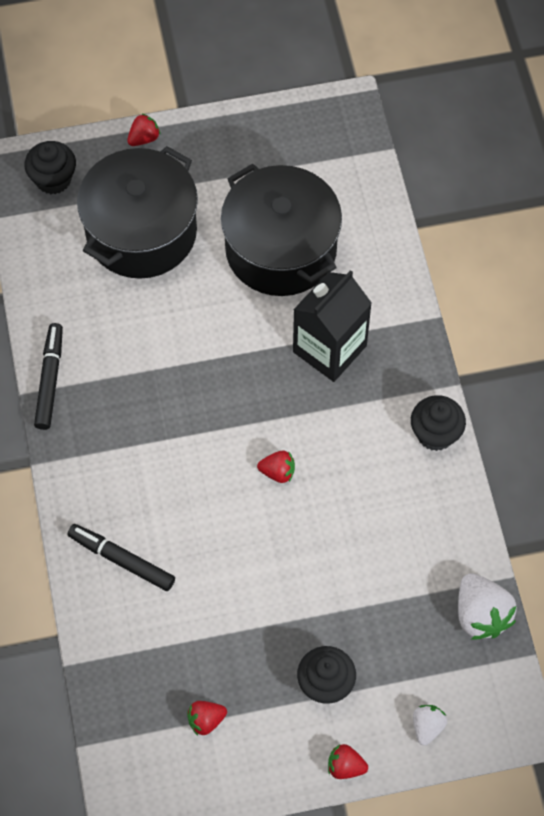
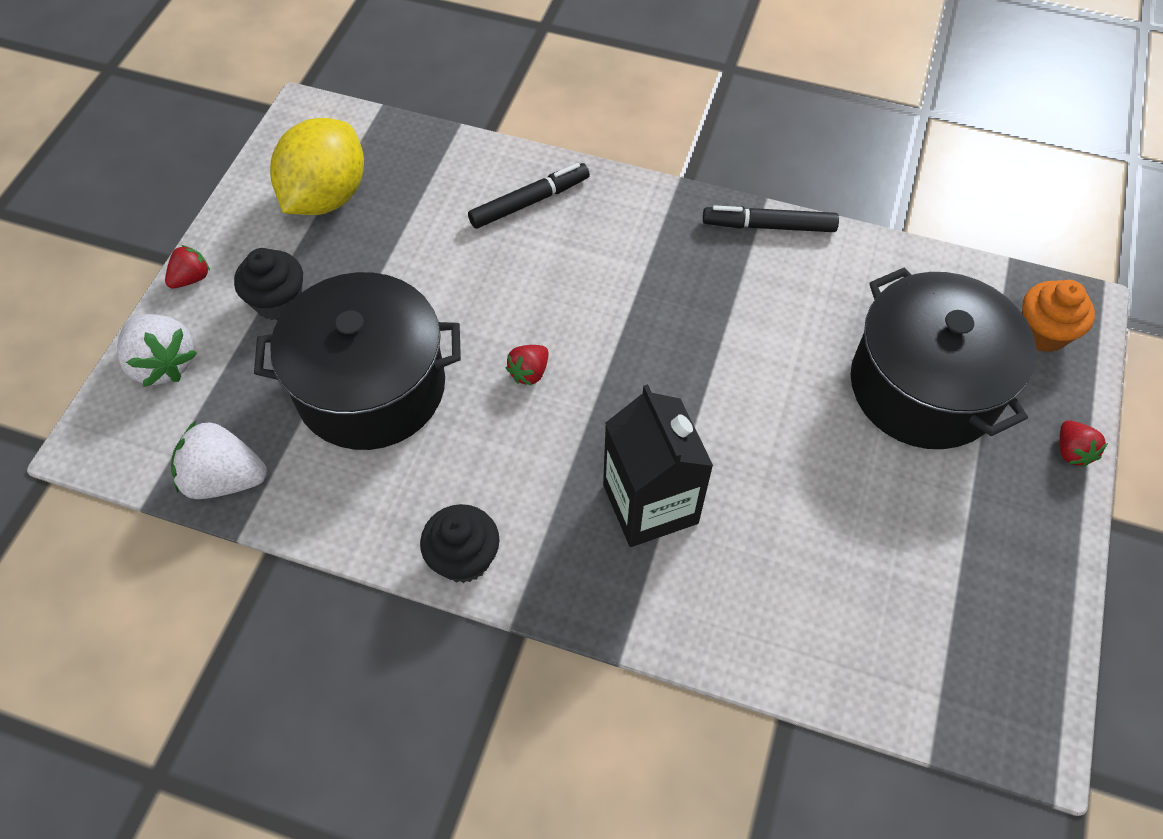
camera: 120 degrees right, 5 degrees down
black cupcake [24,141,76,194] -> orange cupcake [1022,280,1095,352]
black marker [34,323,63,430] -> black marker turned 150 degrees clockwise [703,205,839,232]
red strawberry [187,701,227,736] -> yellow lemon [270,118,364,215]
black pot [221,164,342,296] -> black pot moved to [254,272,461,450]
white strawberry [413,705,447,746] -> white strawberry [117,314,197,387], size x1.77

